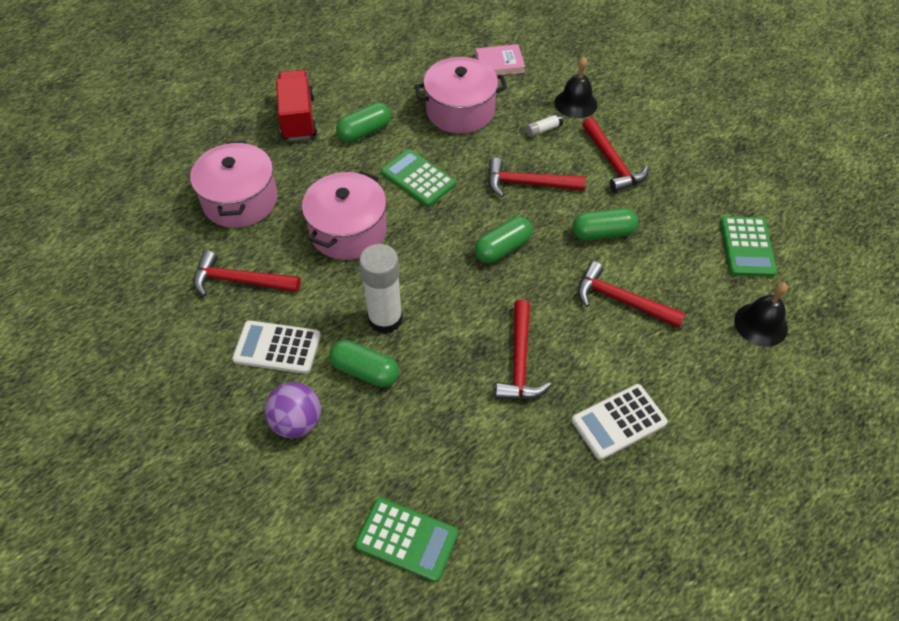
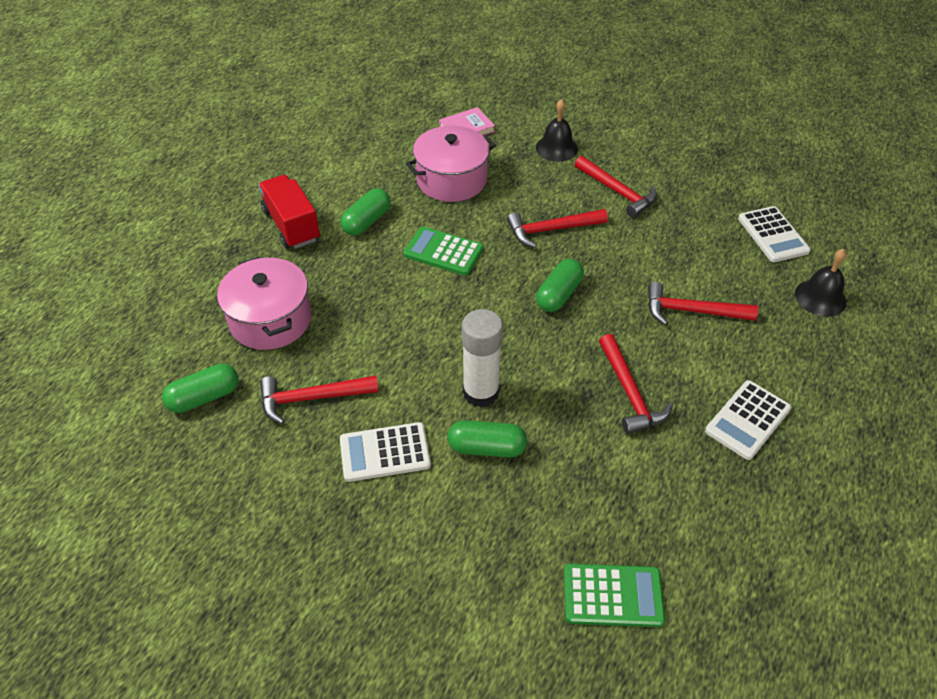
camera: 20 degrees left, 5 degrees down
purple ball [264,382,321,438] -> none
pink pot [302,171,387,260] -> none
white glue stick [526,113,563,137] -> none
green capsule [572,208,638,241] -> green capsule moved to [162,364,238,413]
green calculator [720,216,777,277] -> white calculator [738,206,811,262]

